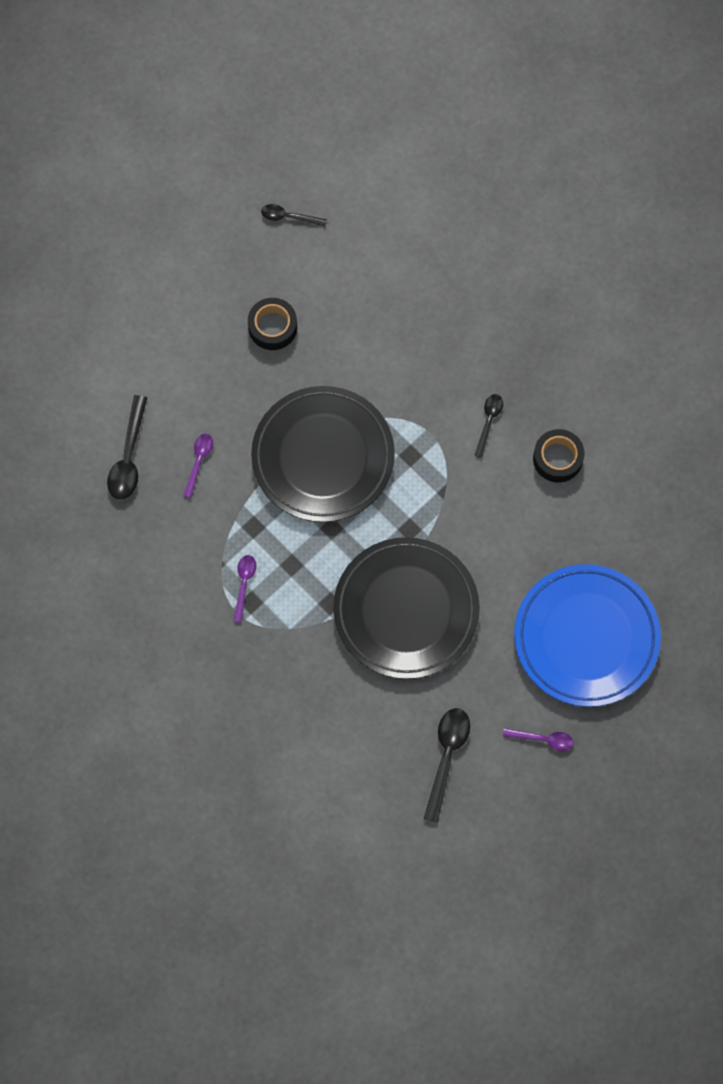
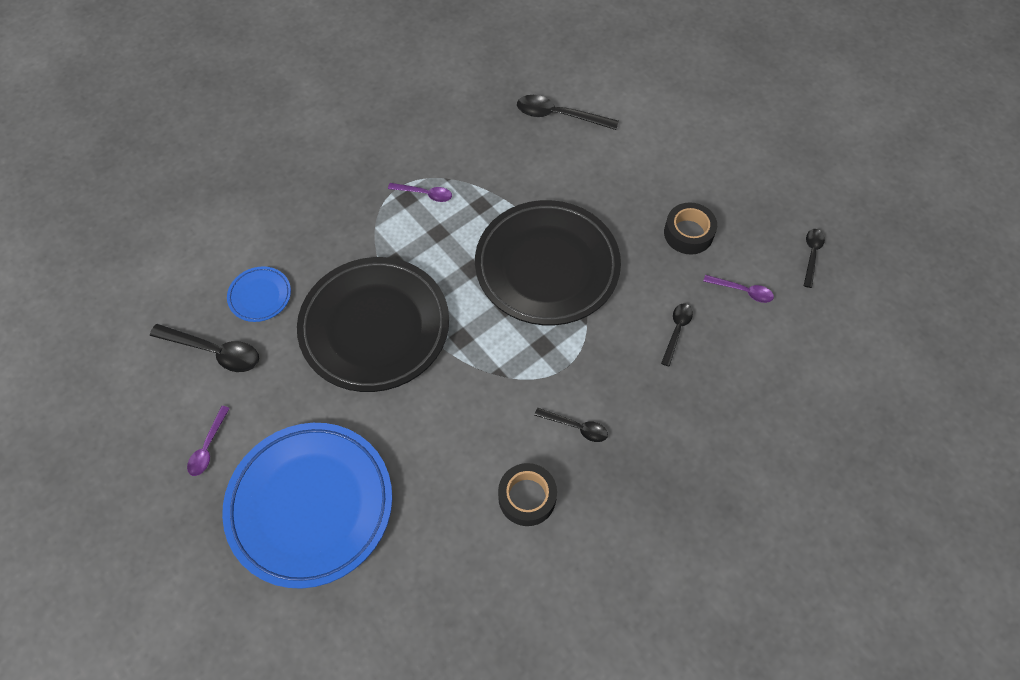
camera: 95 degrees right, 10 degrees down
purple spoon [183,434,213,498] -> purple spoon moved to [704,275,774,303]
none -> blue plate [227,266,291,322]
none -> black spoon [661,303,693,367]

